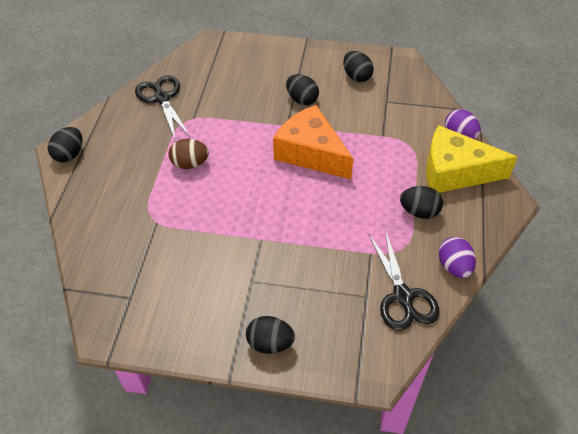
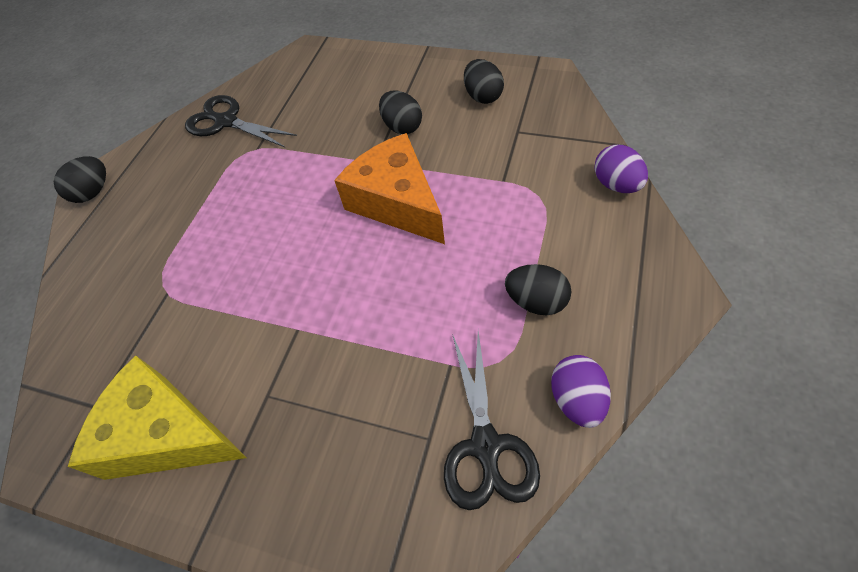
camera: 15 degrees right, 5 degrees up
black scissors [135,75,190,139] -> black scissors turned 45 degrees counterclockwise [185,95,297,147]
brown egg [169,139,209,169] -> none
black egg [246,316,295,354] -> none
yellow cheese [426,125,518,193] -> yellow cheese moved to [68,355,247,480]

